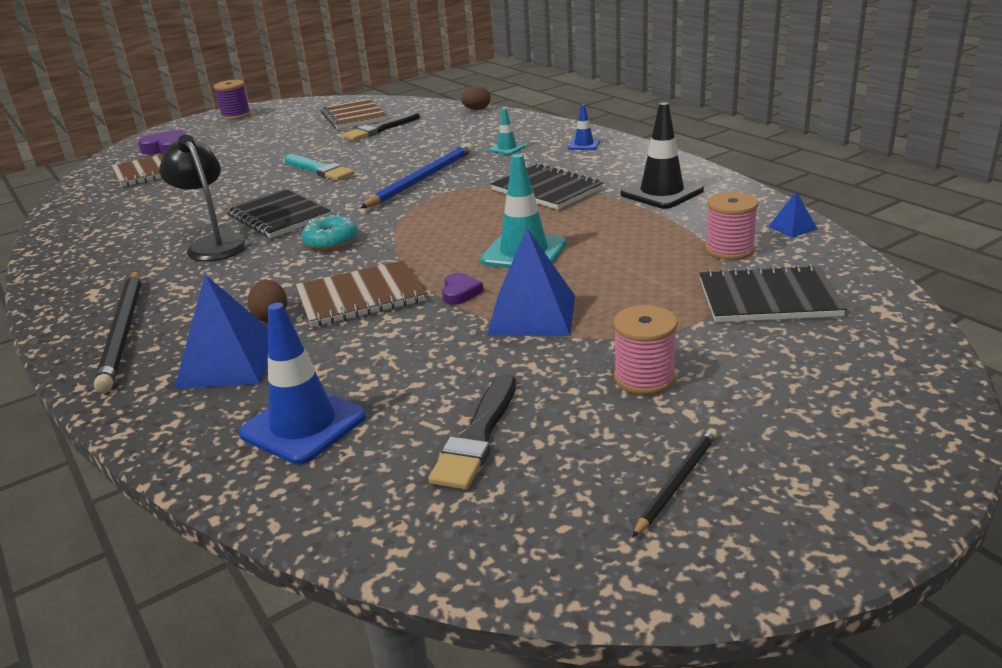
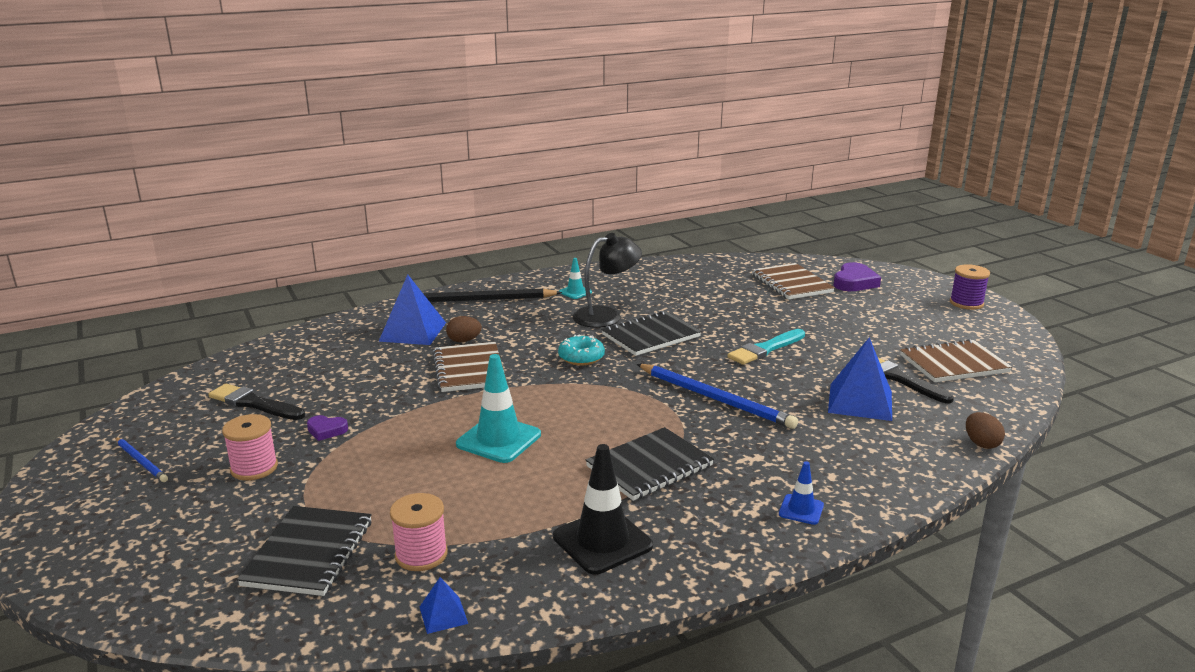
camera: 95 degrees right, 5 degrees down
blue traffic cone [239,303,366,465] -> none
purple heart [442,273,484,305] -> purple heart moved to [307,415,348,441]
blue pyramid [487,228,575,336] -> blue pyramid moved to [828,337,892,421]
turquoise traffic cone [489,108,525,155] -> turquoise traffic cone moved to [559,258,592,299]
black pencil [632,428,717,537] -> blue pencil [115,437,168,482]

